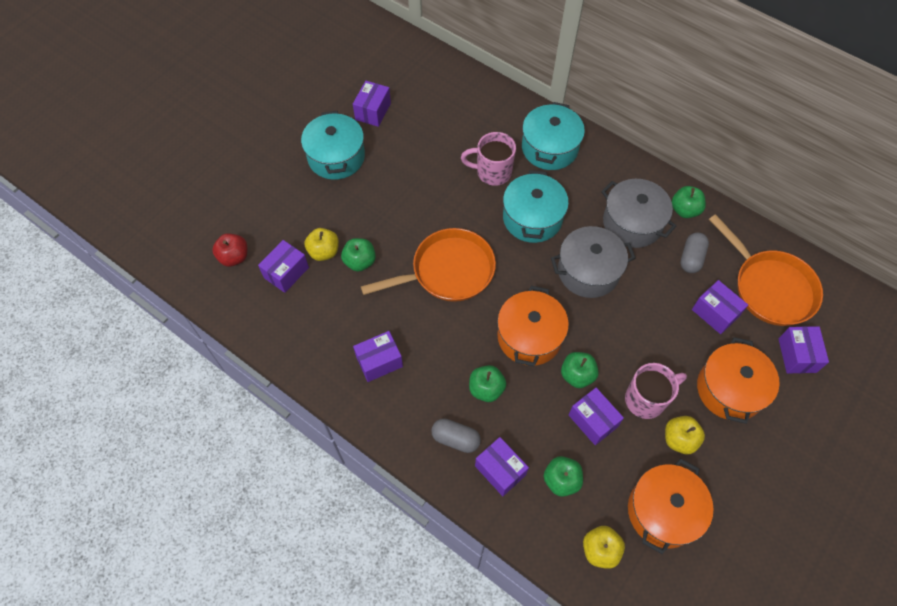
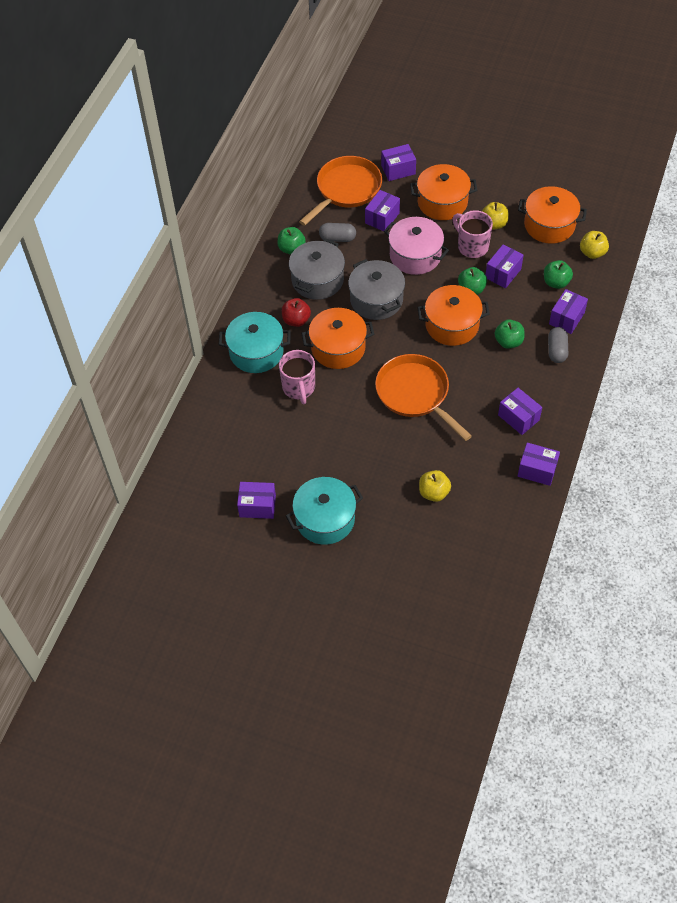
camera: 105 degrees left, 5 degrees down
red apple [212,233,247,267] -> red apple moved to [282,298,311,327]
purple box [258,240,309,293] -> purple box moved to [518,442,560,486]
green apple [341,238,376,272] -> none
turquoise pot [503,170,569,243] -> orange pot [301,308,374,369]
none -> pink pot [384,217,449,275]

